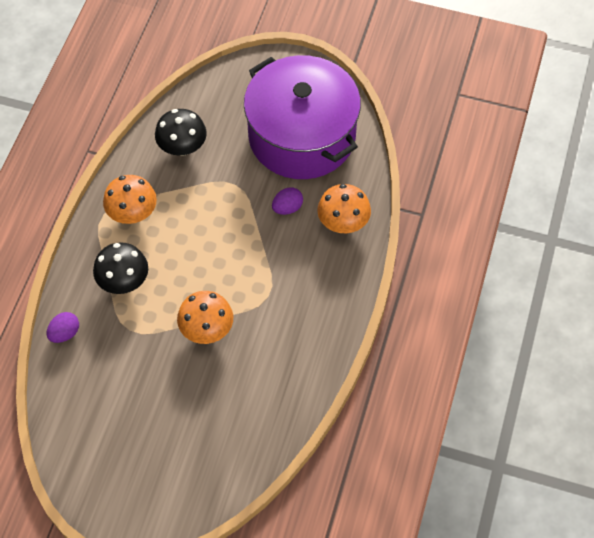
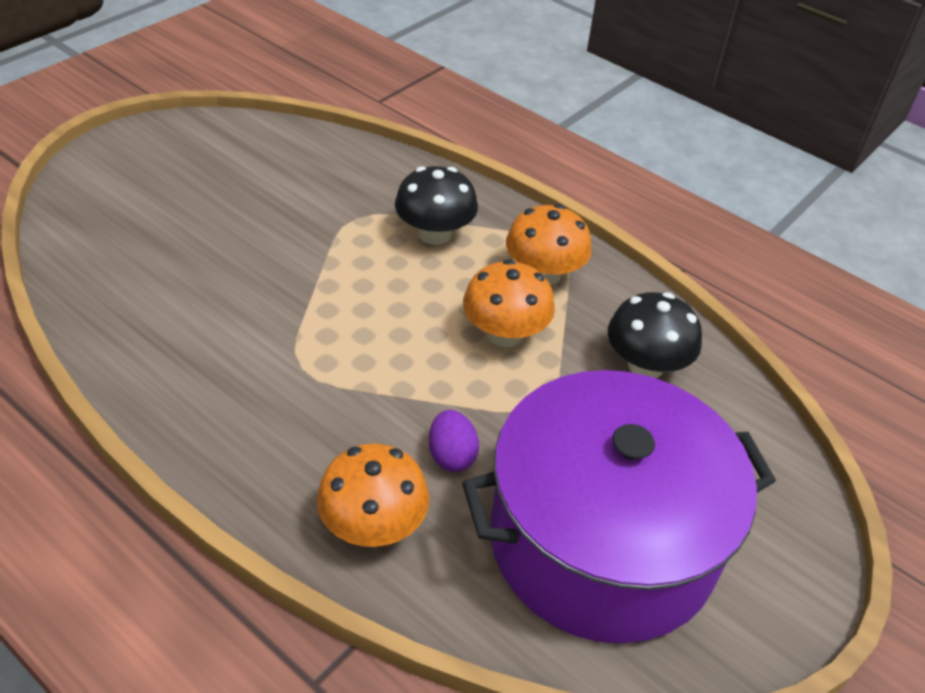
camera: 110 degrees right, 15 degrees down
purple egg [46,312,79,343] -> none
orange mushroom [177,291,233,344] -> orange mushroom moved to [463,259,555,347]

